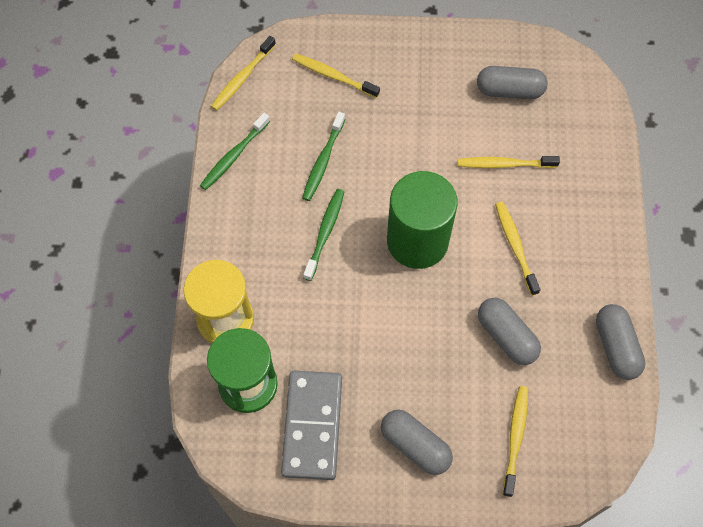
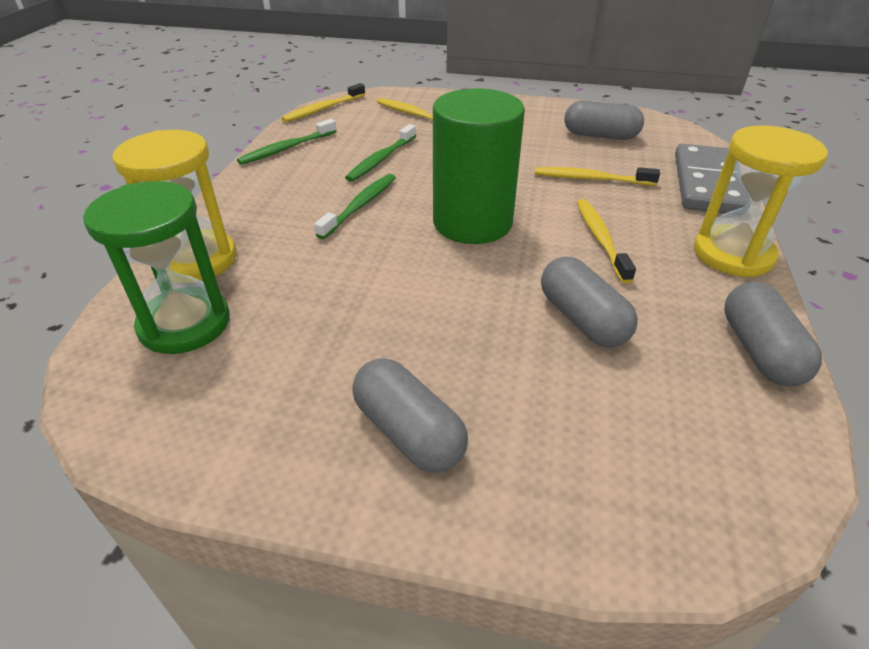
camera: 10 degrees right, 25 degrees down
grey domino [281,371,342,480] -> grey domino moved to [675,144,749,213]
yellow toothbrush [503,386,528,497] -> none
none -> yellow hourglass [694,126,828,277]

